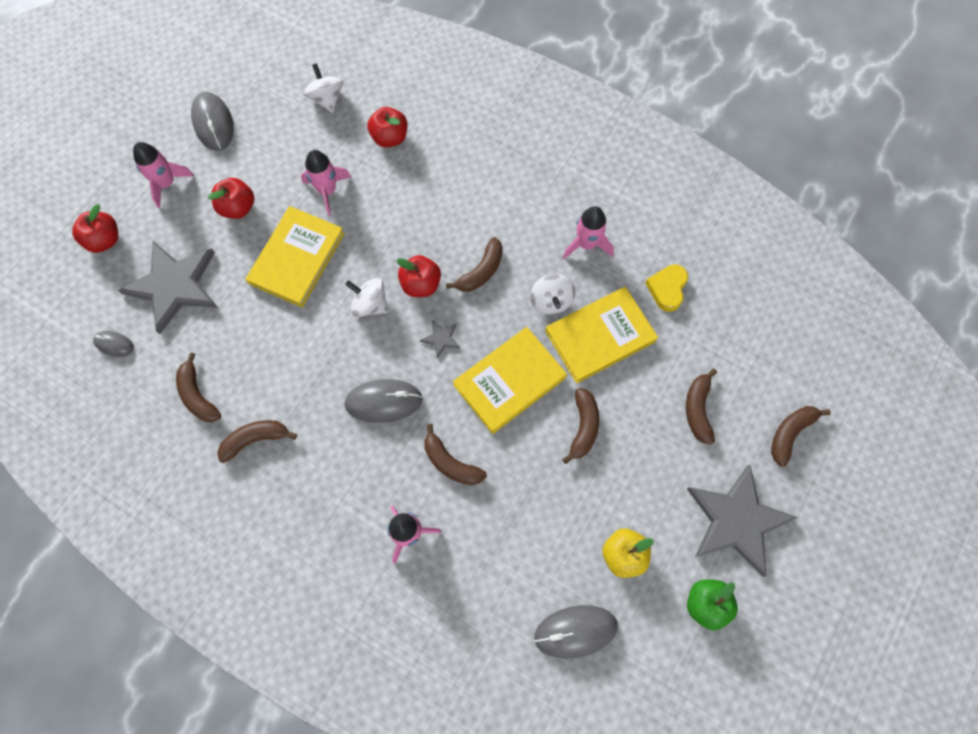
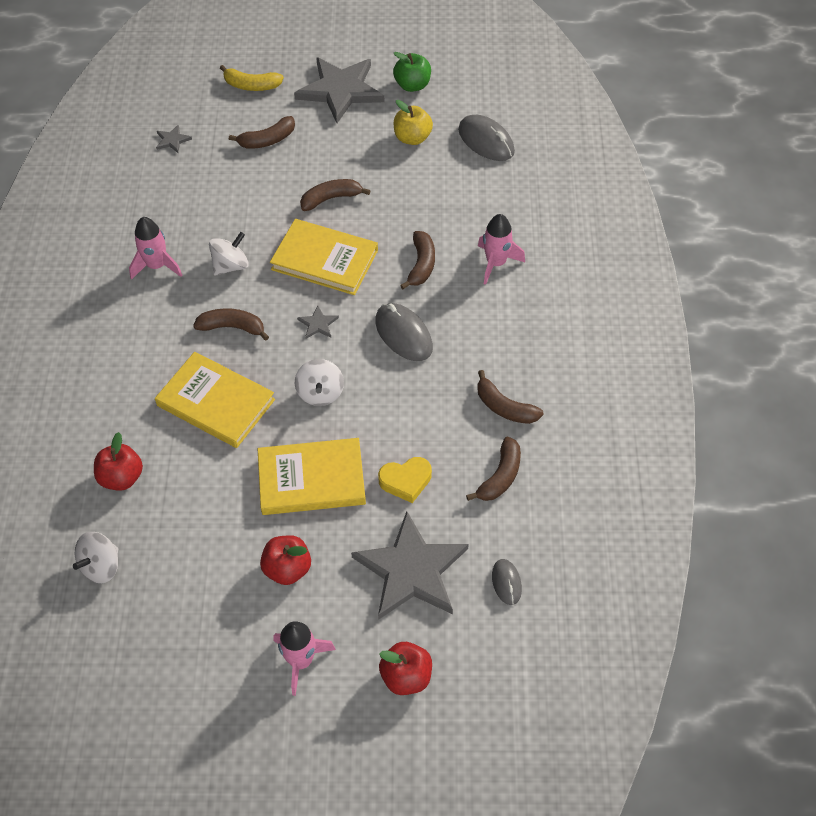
camera: 120 degrees left, 15 degrees down
grey mouse [191,92,234,151] -> none
pink rocket [301,150,351,216] -> none
red apple [397,255,441,297] -> none
yellow book [545,287,658,384] -> yellow book moved to [155,352,275,448]
yellow heart [645,264,688,312] -> yellow heart moved to [378,457,432,503]
brown banana [771,406,831,467] -> yellow banana [220,65,284,91]
none -> grey star [156,125,192,153]

